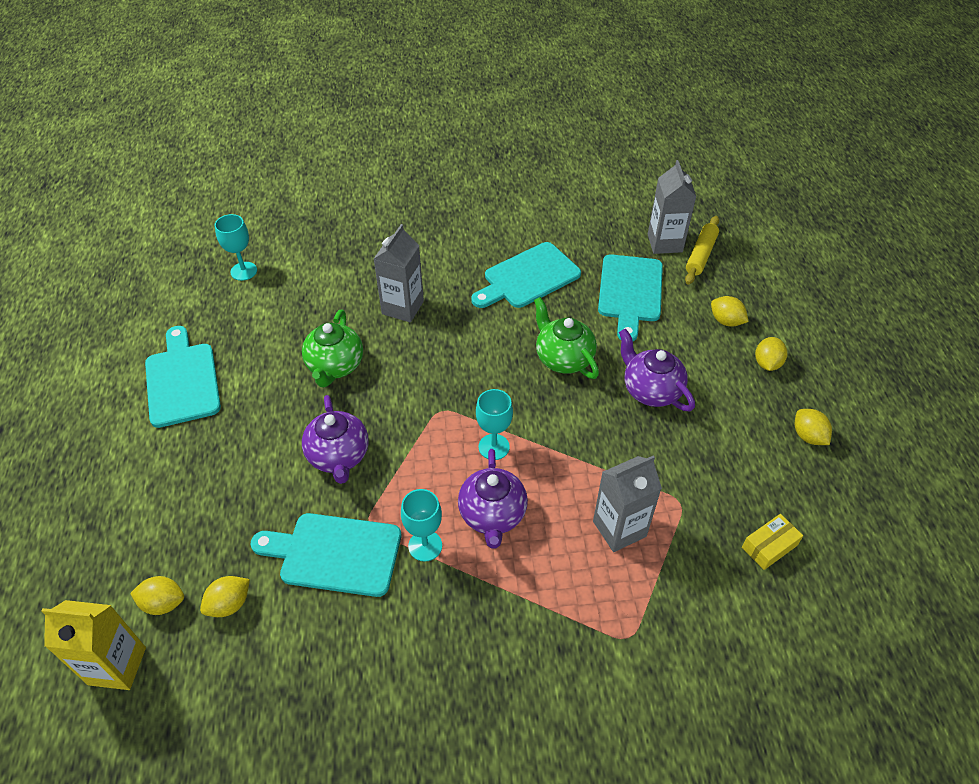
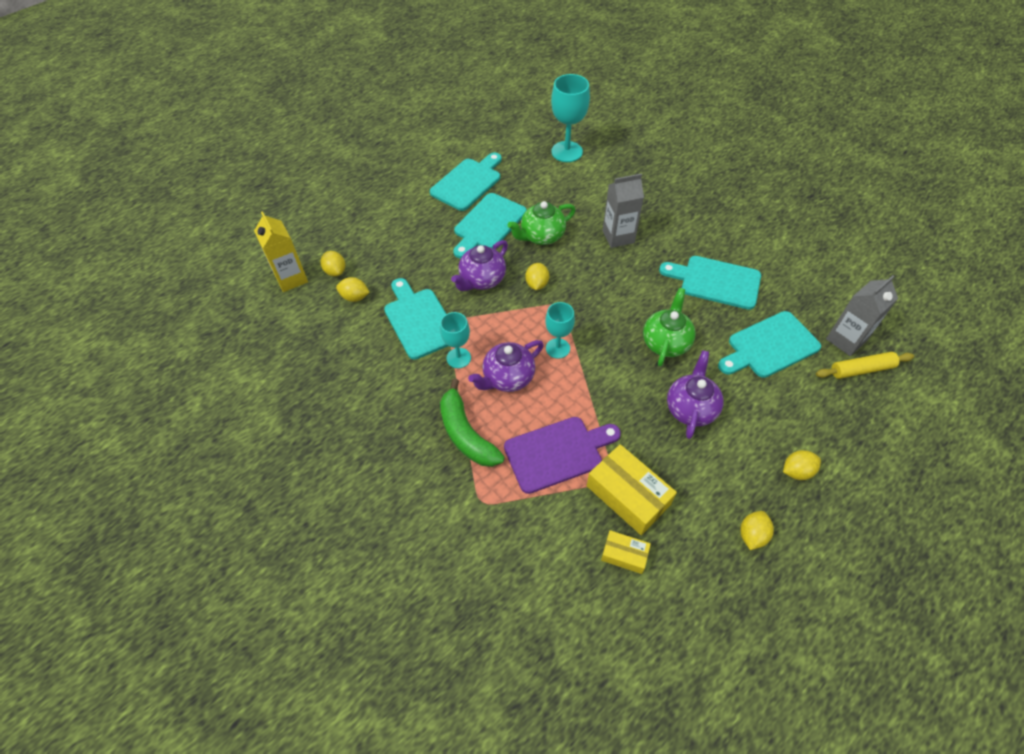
camera: 55 degrees right, 5 degrees up
turquoise goblet [215,214,257,281] -> turquoise goblet [551,74,590,162], size x1.61
grey carton [593,455,662,552] -> purple cutting board [504,417,621,494]
yellow lemon [711,296,749,327] -> yellow lemon moved to [525,263,549,290]
none -> green banana [440,379,505,467]
none -> turquoise cutting board [453,193,527,259]
none -> yellow box [587,444,677,535]

